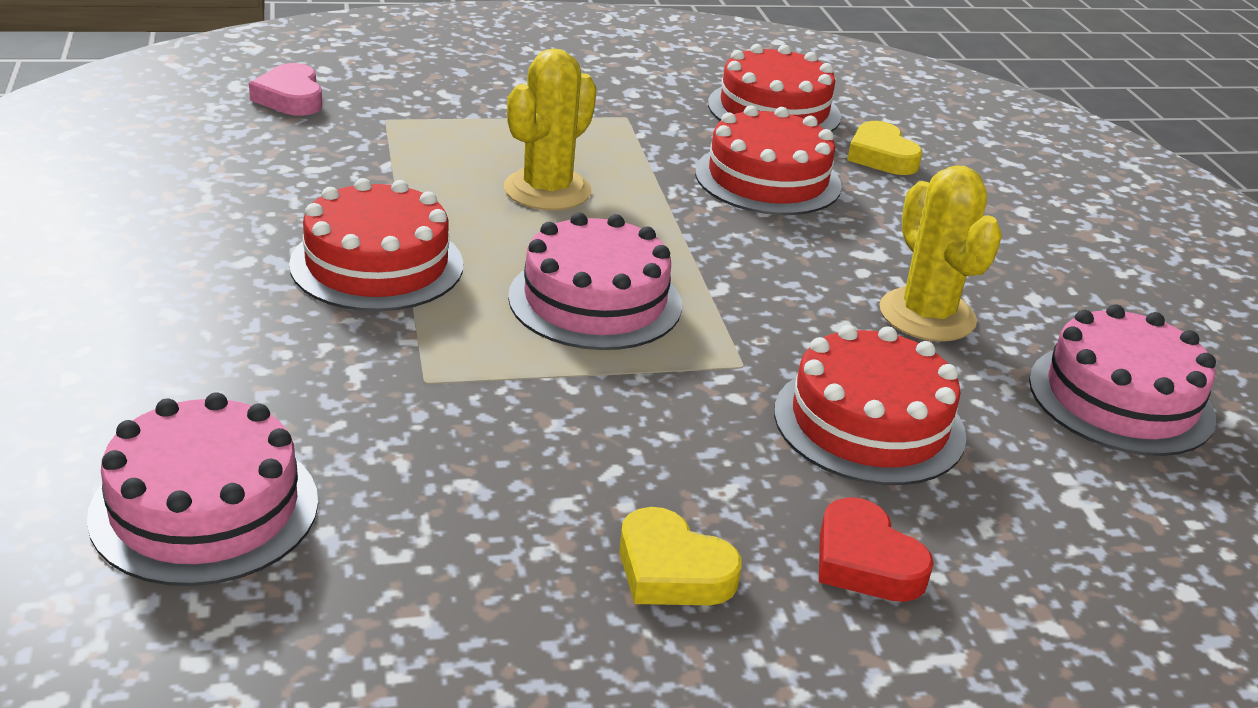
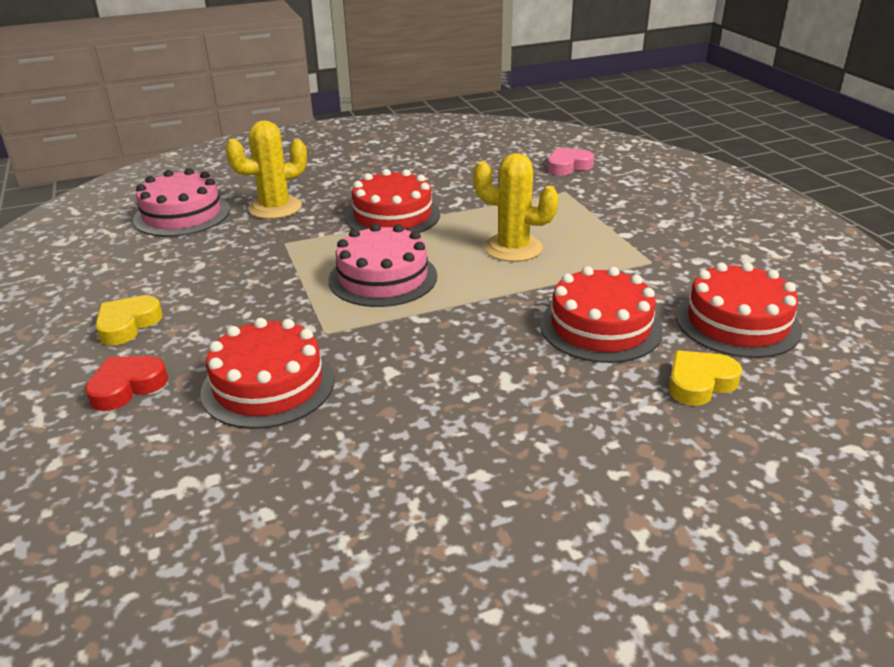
camera: 85 degrees right, 0 degrees up
yellow cactus [880,165,1002,341] -> yellow cactus moved to [225,120,307,219]
pink cake [1029,304,1216,456] -> none

